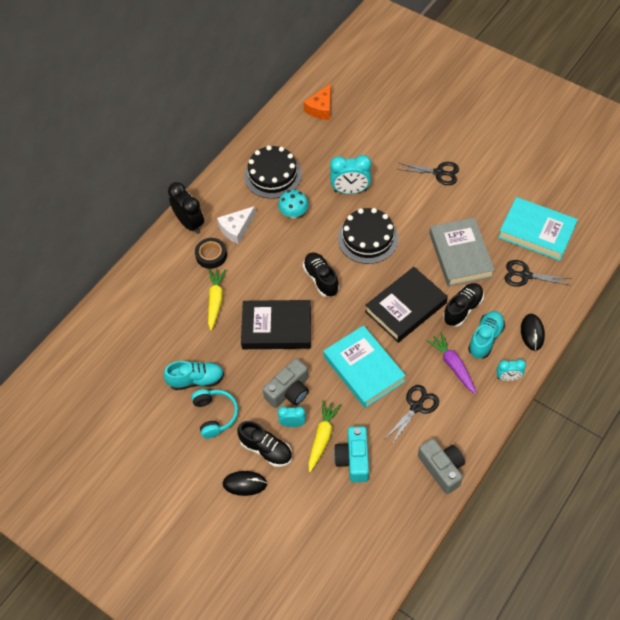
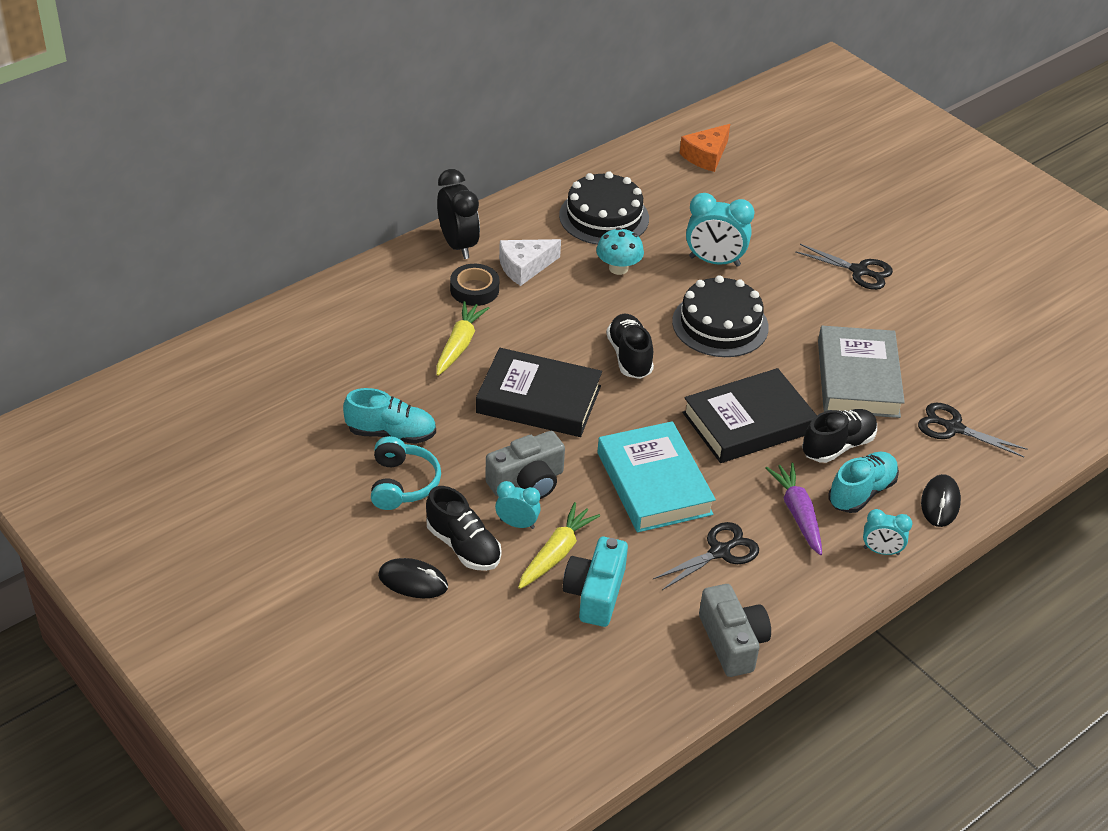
camera: 10 degrees right, 15 degrees down
turquoise book [498,197,578,261] -> none

